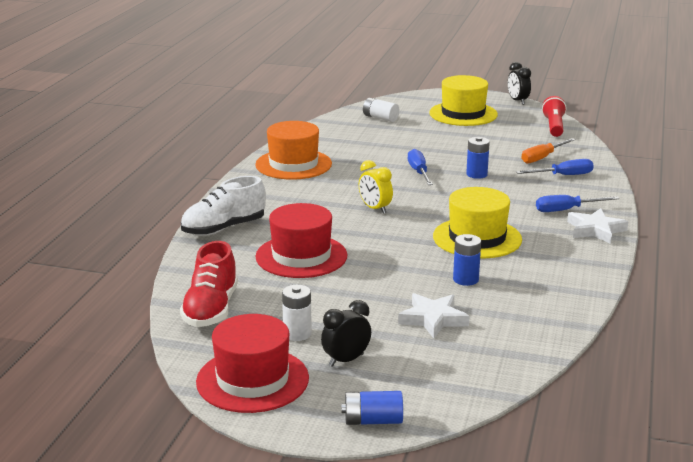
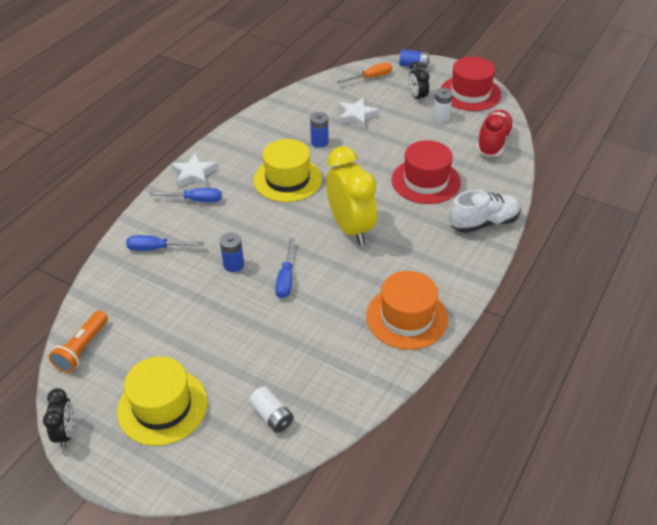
camera: 165 degrees left, 20 degrees up
black clock [321,300,371,367] -> black clock turned 90 degrees clockwise [408,62,430,103]
yellow clock [359,160,393,214] -> yellow clock [326,146,377,245], size x2.01
orange screwdriver [521,138,575,163] -> orange screwdriver moved to [336,63,392,84]
red flashlight [542,96,567,137] -> orange flashlight [49,310,108,373]

